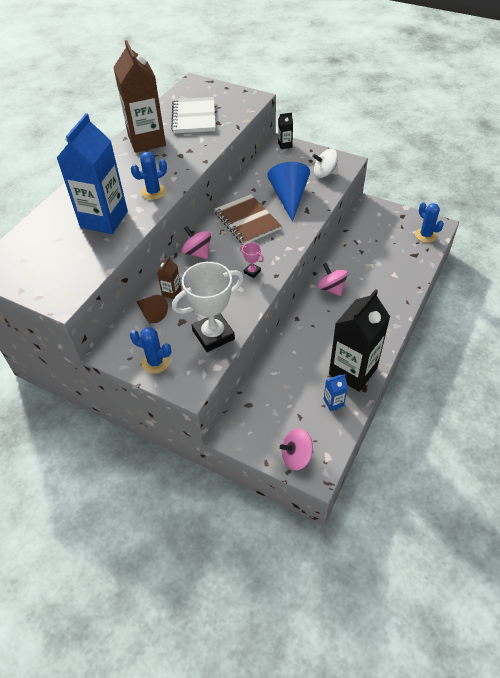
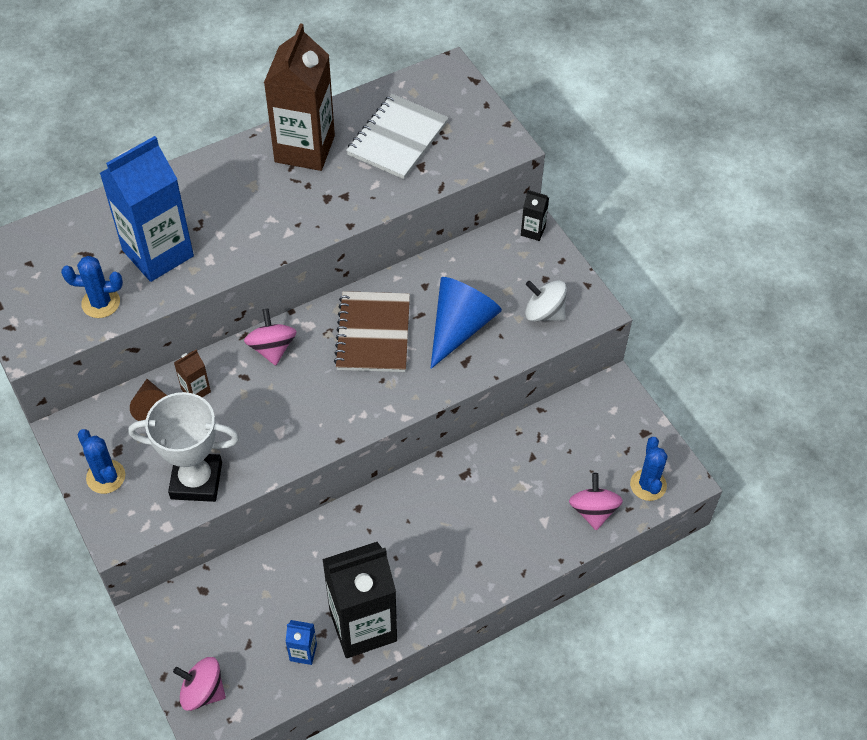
camera: 30 degrees right, 5 degrees up
blue cactus [131,152,167,200] -> blue cactus moved to [61,256,123,318]
pink trophy [240,242,264,278] -> none
pink spinning top [317,263,348,296] -> pink spinning top moved to [569,473,623,530]

